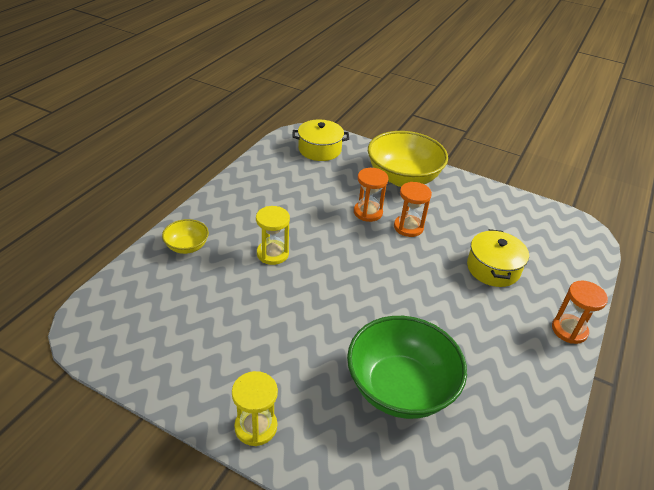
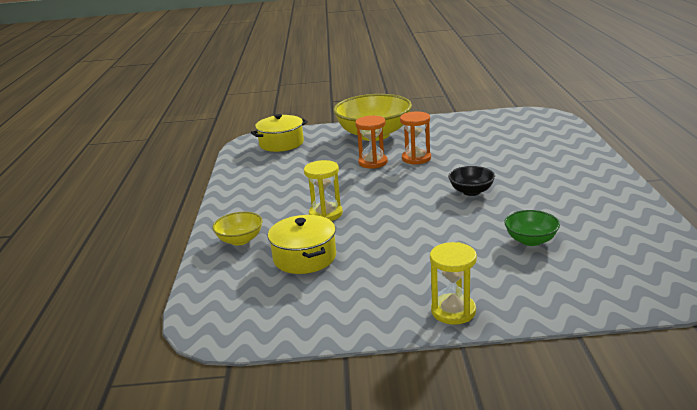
camera: 25 degrees left, 15 degrees down
green bowl [347,316,467,419] -> green bowl [505,210,560,246], size x0.48
yellow pot [467,229,529,287] -> yellow pot moved to [268,215,336,274]
orange hourglass [552,281,608,344] -> none
none -> black bowl [448,166,495,196]

